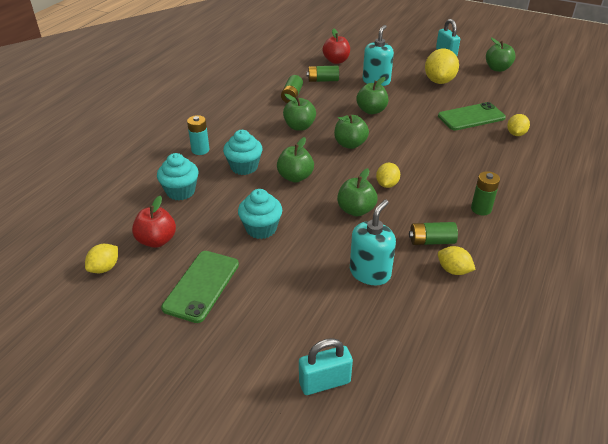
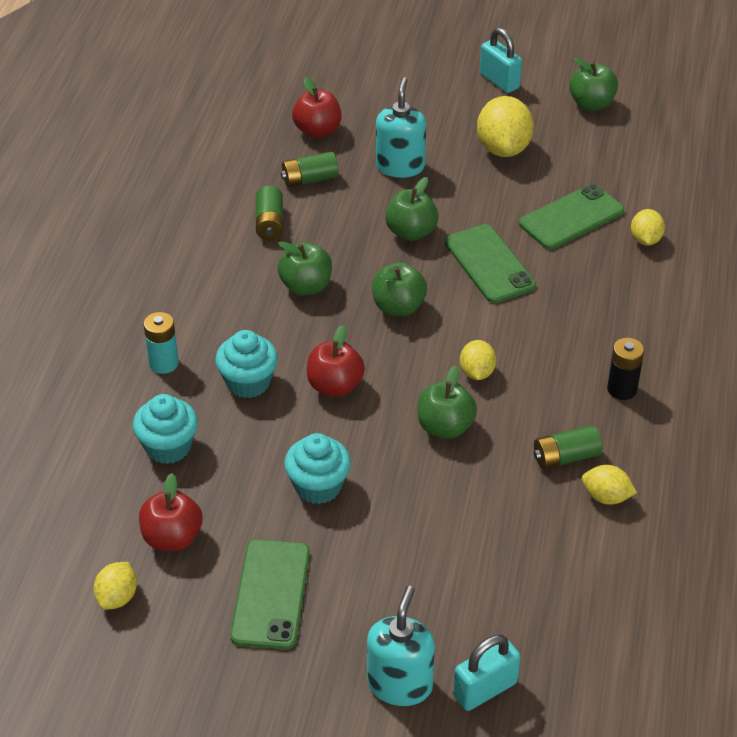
camera: 15 degrees left, 5 degrees up
green apple [277,137,314,183] -> red apple [307,325,365,397]
turquoise soap dispenser [350,200,396,285] -> turquoise soap dispenser moved to [367,586,435,706]
green battery [471,171,500,215] -> black battery [607,338,644,400]
none -> green phone [445,224,536,303]

